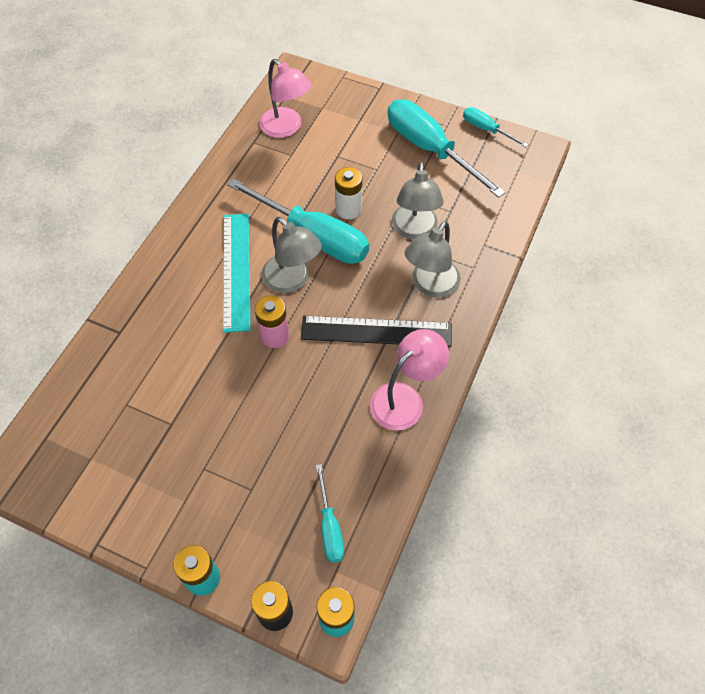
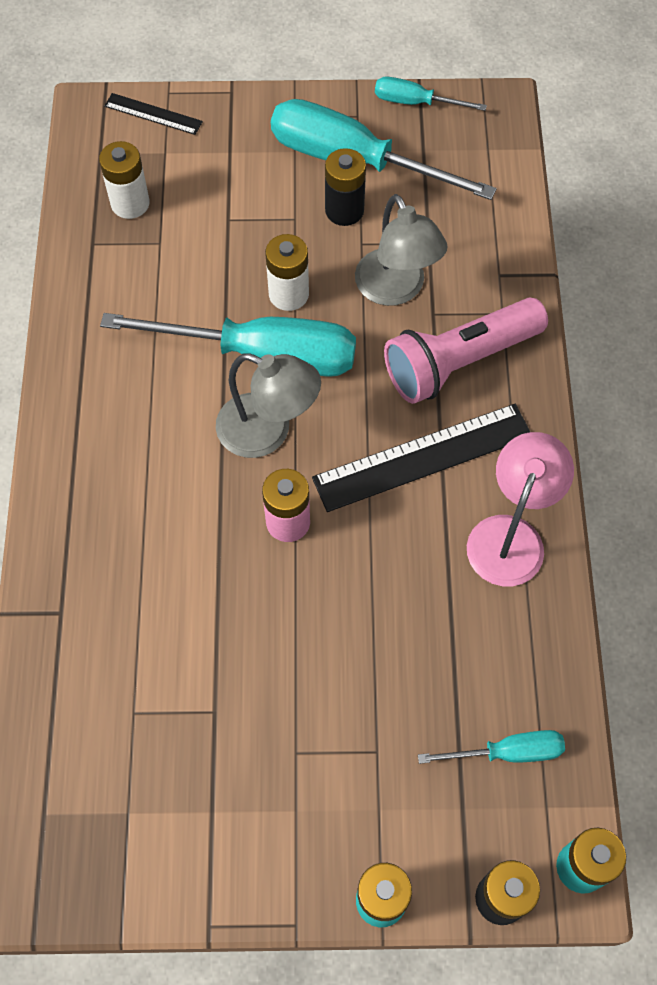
camera: 25 degrees left, 5 degrees up
turquoise ruler [223,214,251,333] -> none
pink lamp [259,59,312,138] -> white battery [99,141,150,219]
turquoise screwdriver [316,464,344,563] -> turquoise screwdriver turned 60 degrees counterclockwise [418,730,565,764]
grey lamp [405,221,461,298] -> pink flashlight [384,298,548,404]
none -> black ruler [104,93,203,135]
none -> black battery [325,148,366,226]

